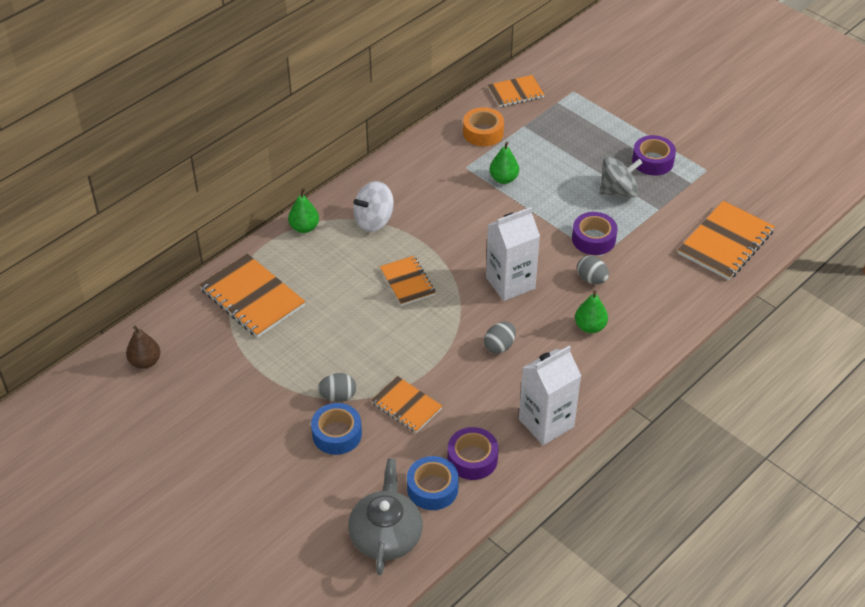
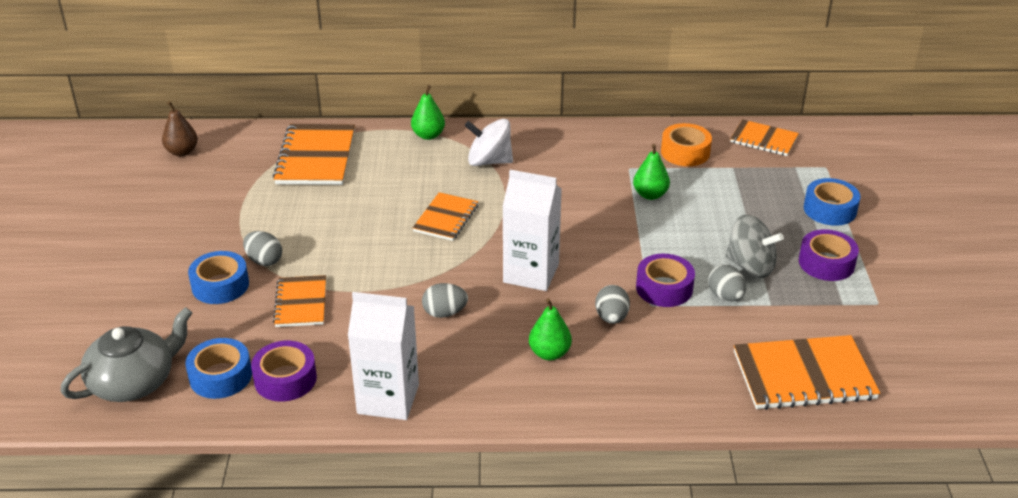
camera: 45 degrees right, 10 degrees down
none -> grey egg [708,264,746,301]
none -> blue tape [804,178,860,226]

